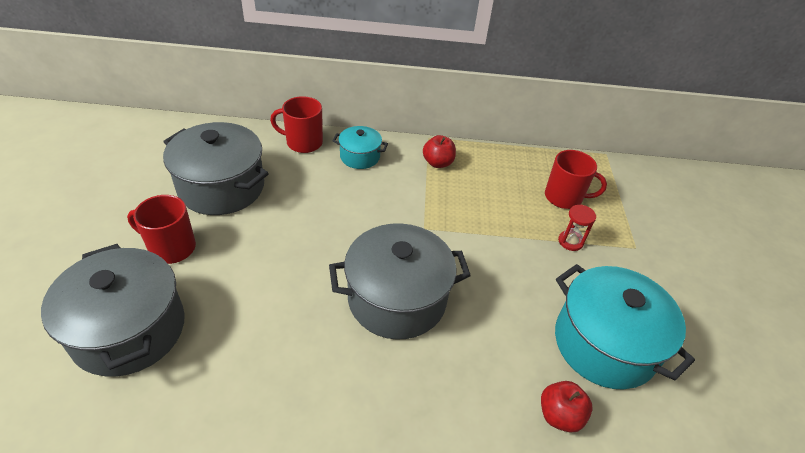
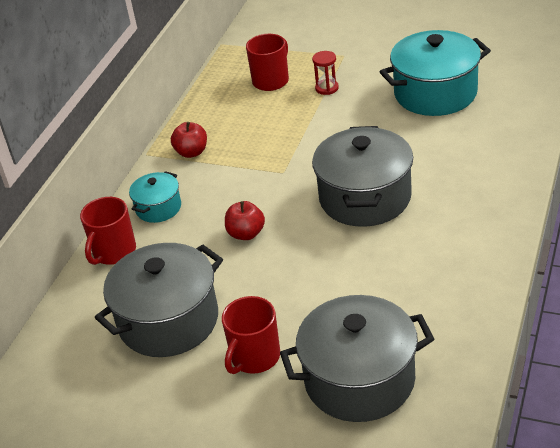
camera: 65 degrees left, 5 degrees down
red apple [541,381,593,432] -> red apple moved to [225,201,265,240]

